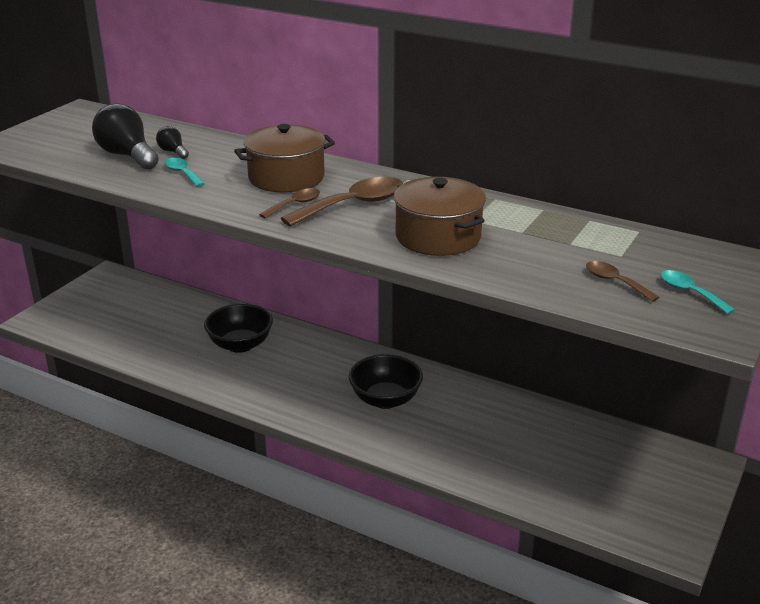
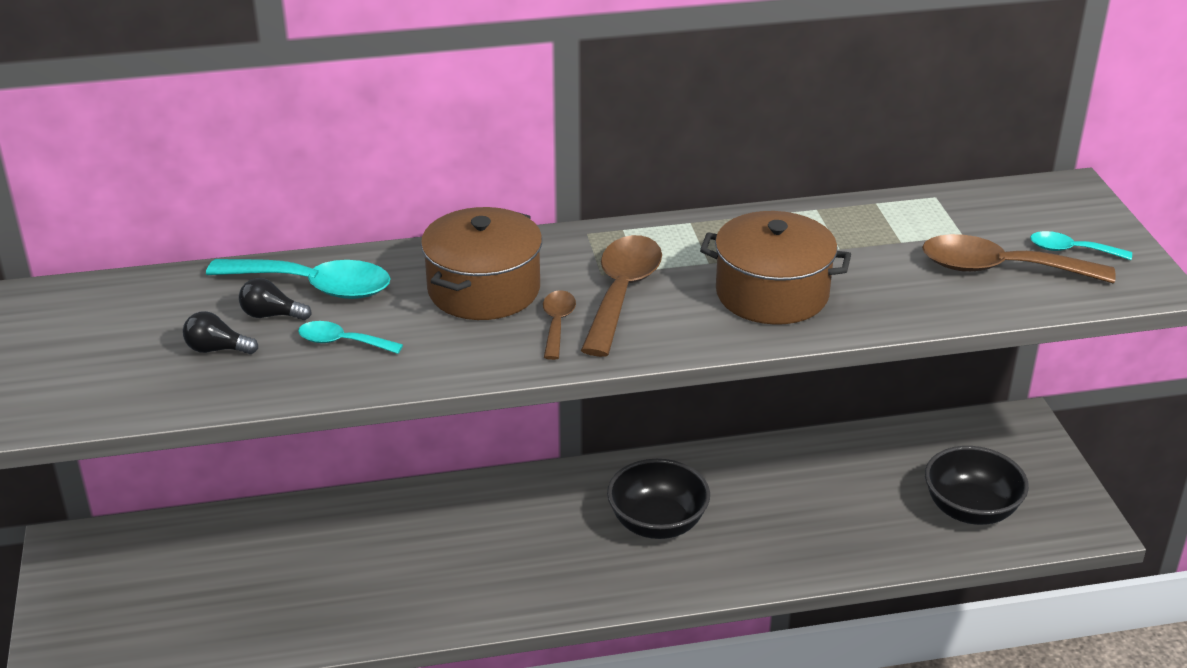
camera: 40 degrees left, 5 degrees up
black light bulb [92,103,159,170] -> black light bulb [183,311,258,354], size x0.50
black bowl [204,304,273,353] -> black bowl moved to [925,446,1029,525]
brown spoon [586,261,659,302] -> brown spoon [922,234,1116,284], size x1.86
none -> turquoise spoon [206,259,391,299]

